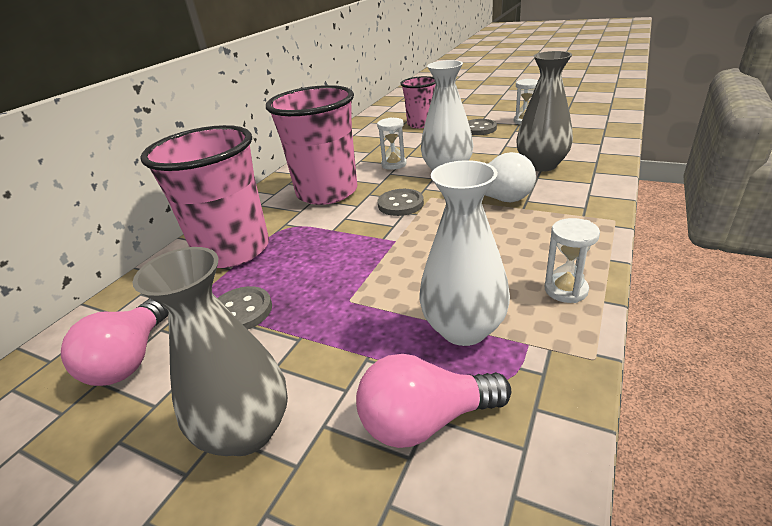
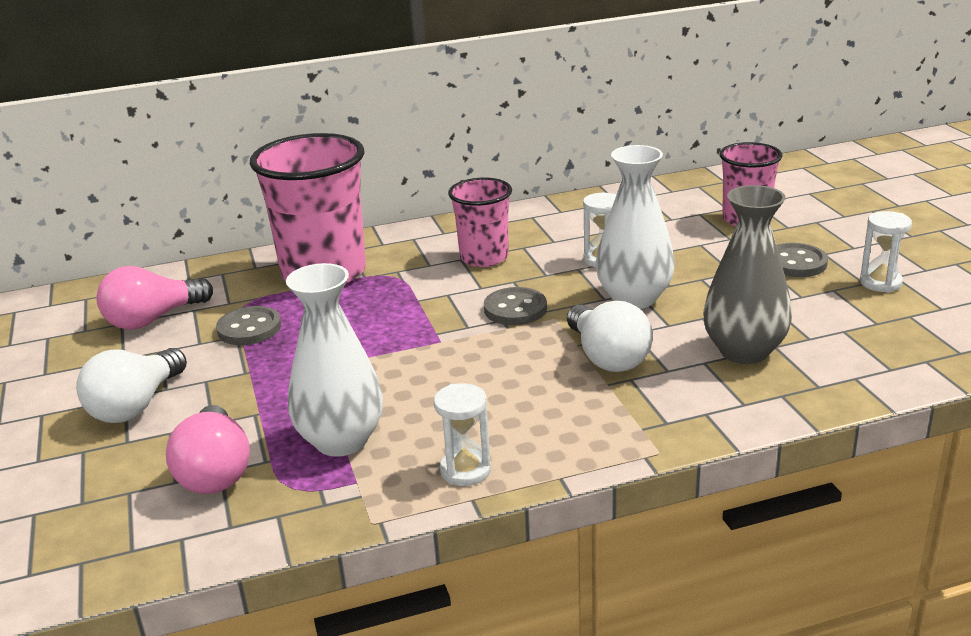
camera: 45 degrees right, 5 degrees down
grey vase [133,247,288,456] -> white light bulb [76,348,187,423]
pink cup [266,85,357,205] -> pink cup [448,178,512,267], size x0.58
pink light bulb [356,354,511,448] -> pink light bulb turned 135 degrees counterclockwise [166,405,250,494]

